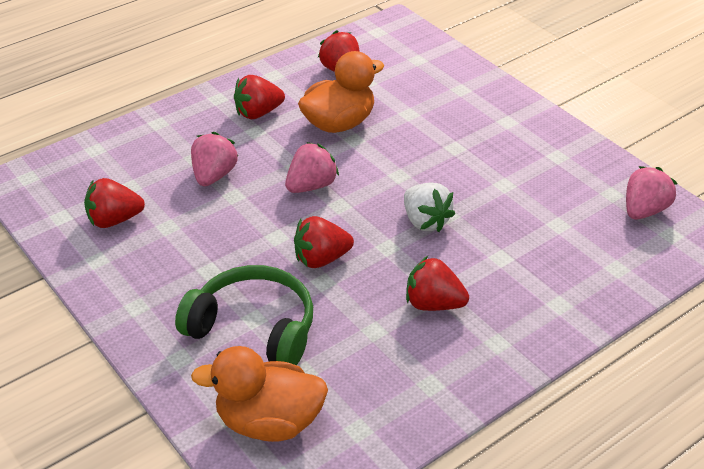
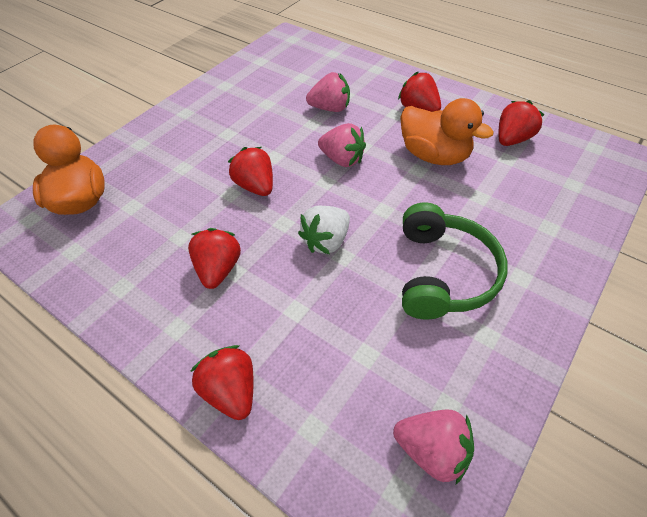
camera: 75 degrees right, 10 degrees up
red strawberry [84,178,145,228] -> red strawberry moved to [190,345,254,420]
green headphones [175,265,313,365] -> green headphones moved to [402,202,508,319]

